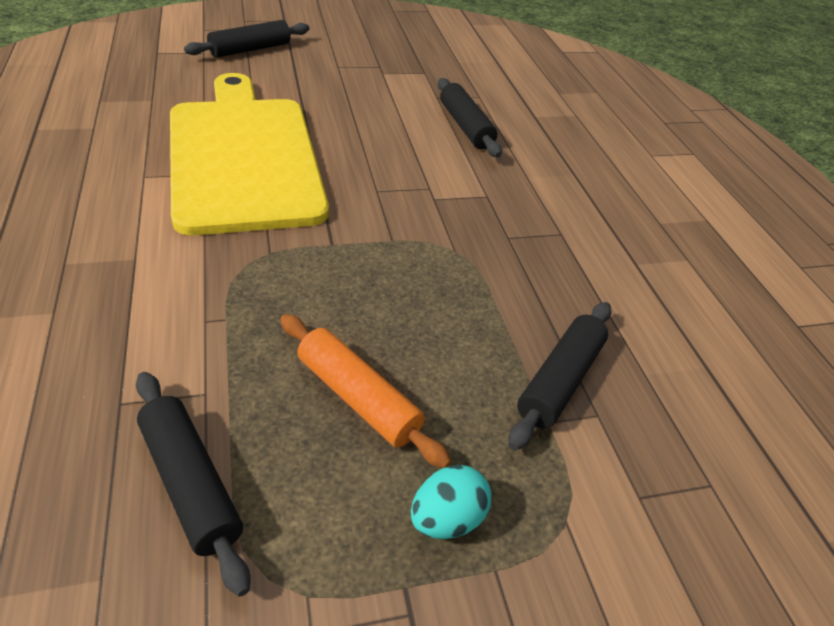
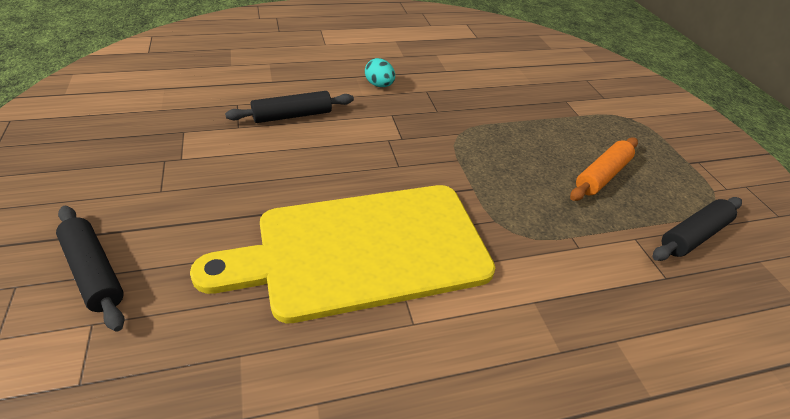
camera: 90 degrees left, 0 degrees up
turquoise egg [411,465,491,539] -> turquoise egg moved to [365,58,395,87]
black rolling pin [509,302,612,451] -> none

